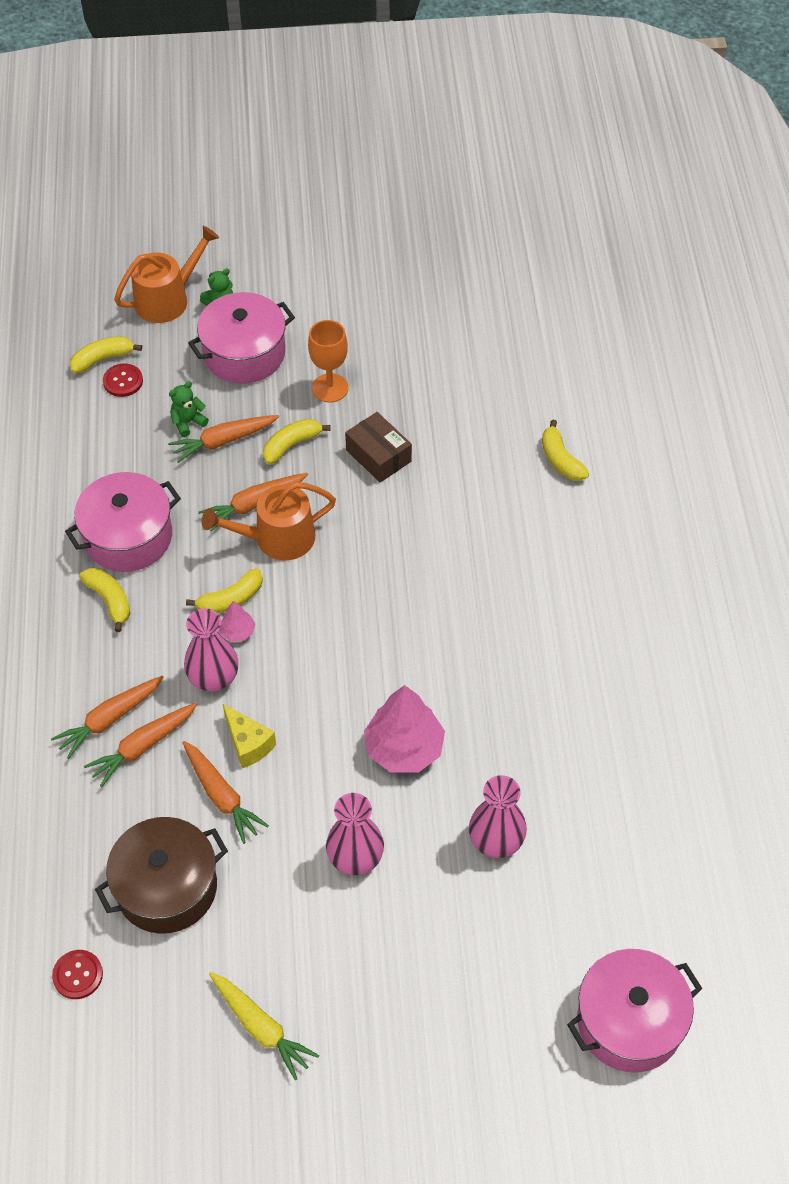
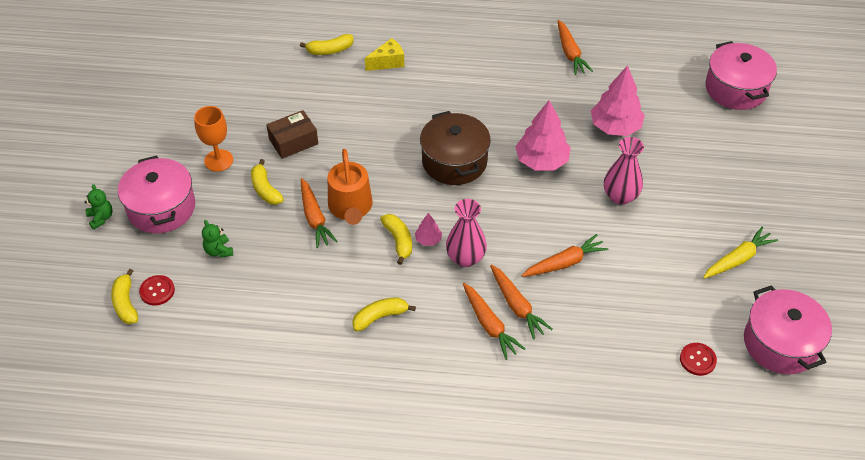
camera: 80 degrees left, 5 degrees down
pink pot [65,472,181,572] -> pink pot moved to [744,285,832,374]
brown pot [95,817,228,934] -> brown pot moved to [420,111,491,185]
orange watering can [114,226,219,323] -> none
orange carrot [168,415,279,463] -> orange carrot moved to [558,20,593,75]
yellow cheese [223,704,276,768] -> yellow cheese moved to [365,38,404,71]
pink vase [469,775,527,858] -> pink tree [591,65,645,136]

